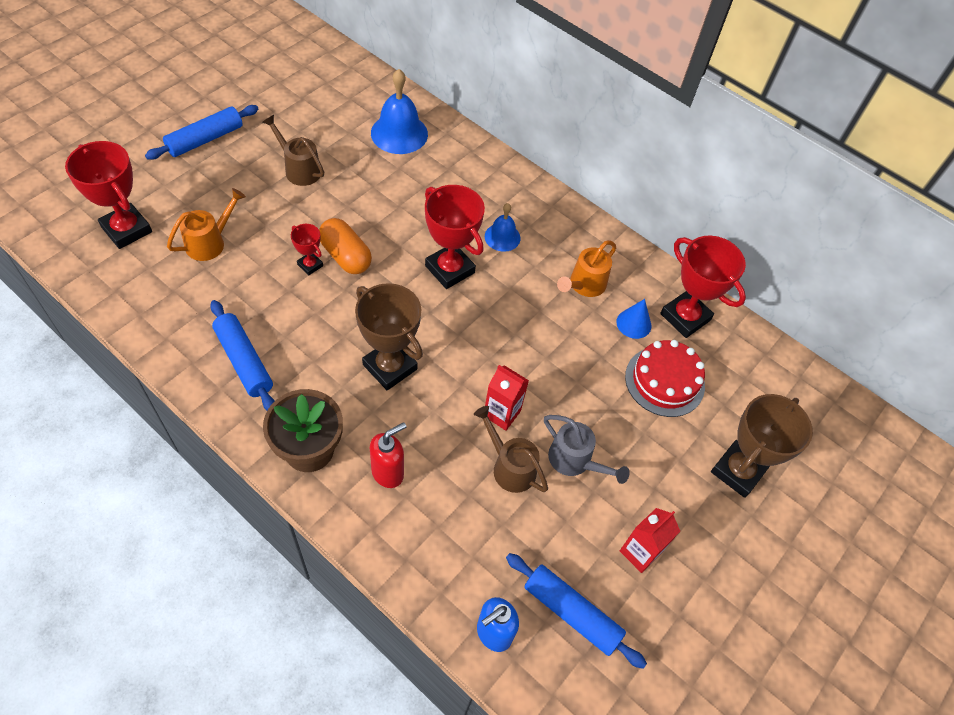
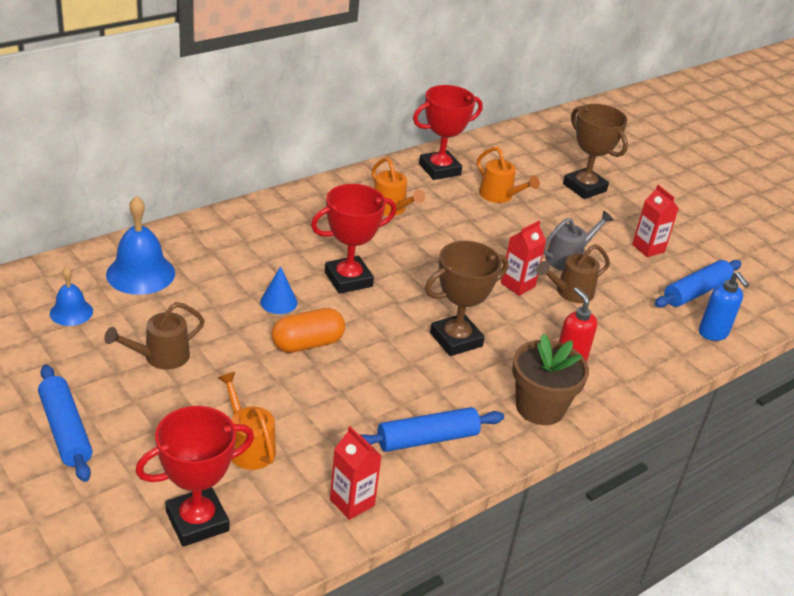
camera: 75 degrees left, 20 degrees down
red trophy [291,224,323,275] -> none
blue bell [485,203,520,252] -> blue bell moved to [50,266,93,326]
blue cone [617,299,651,339] -> blue cone moved to [260,266,298,314]
red cake [625,340,705,417] -> orange watering can [477,147,540,203]
none -> red carton [330,426,382,520]

